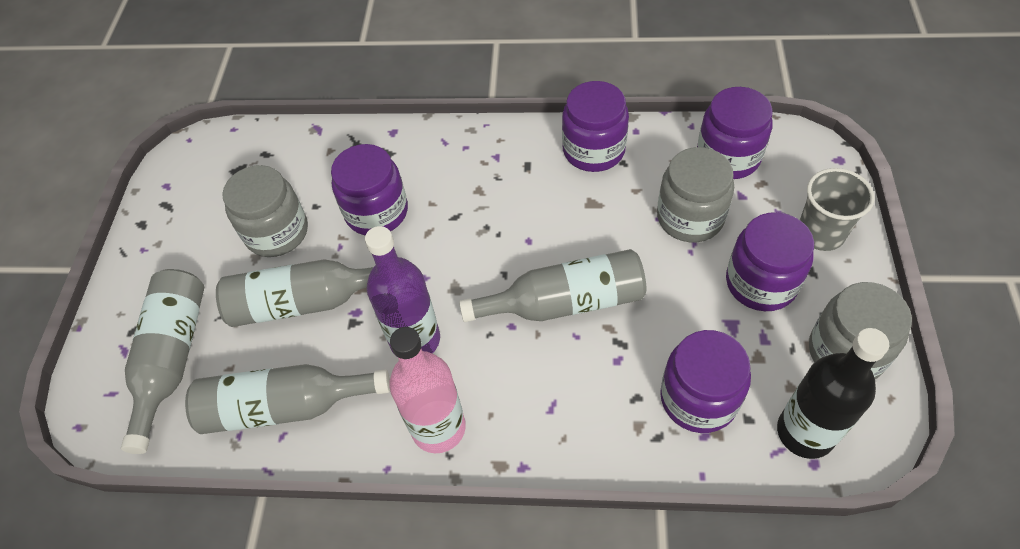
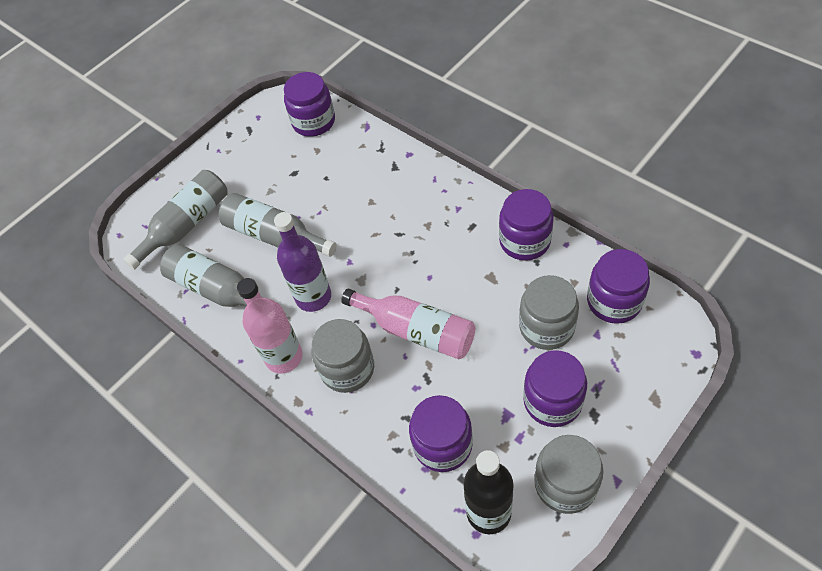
camera: 40 degrees right, 0 degrees up
grey jar [222,165,308,257] -> grey jar moved to [312,319,374,393]
purple jar [331,144,408,235] -> purple jar moved to [284,72,335,137]
grey bottle [459,249,646,322] -> pink bottle [341,289,475,359]
grey cup [800,168,875,251] -> none

